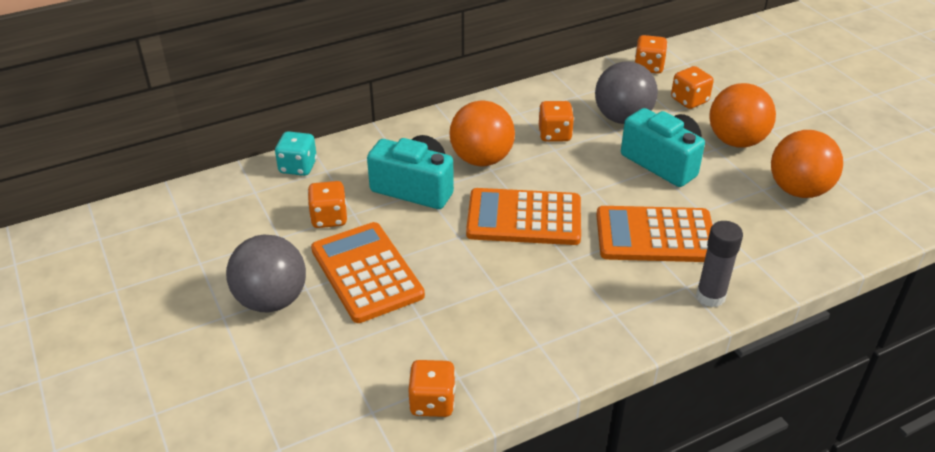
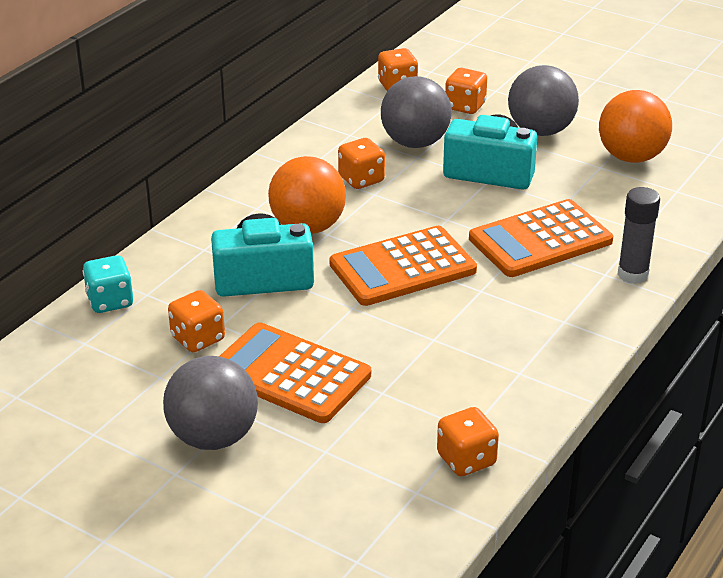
camera: 30 degrees left, 5 degrees down
orange ball [709,83,776,147] -> grey ball [508,65,579,136]

